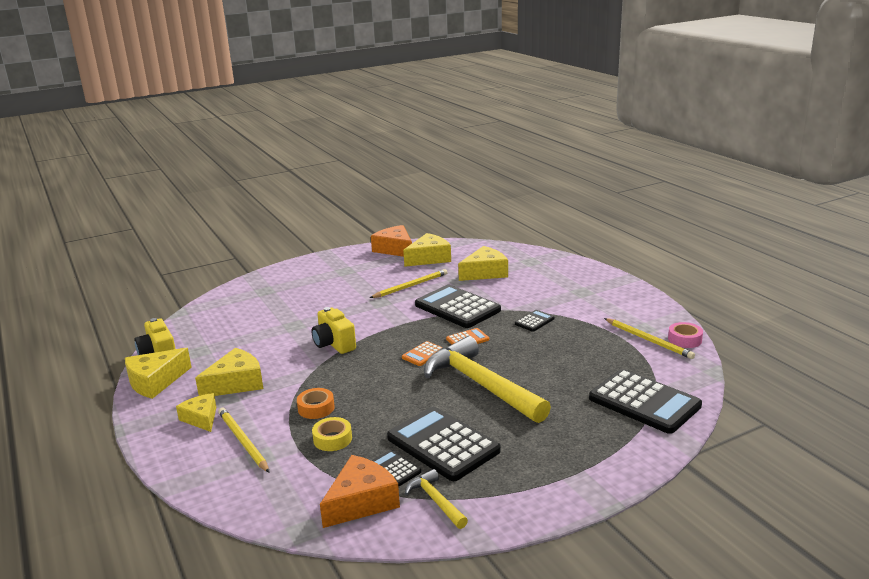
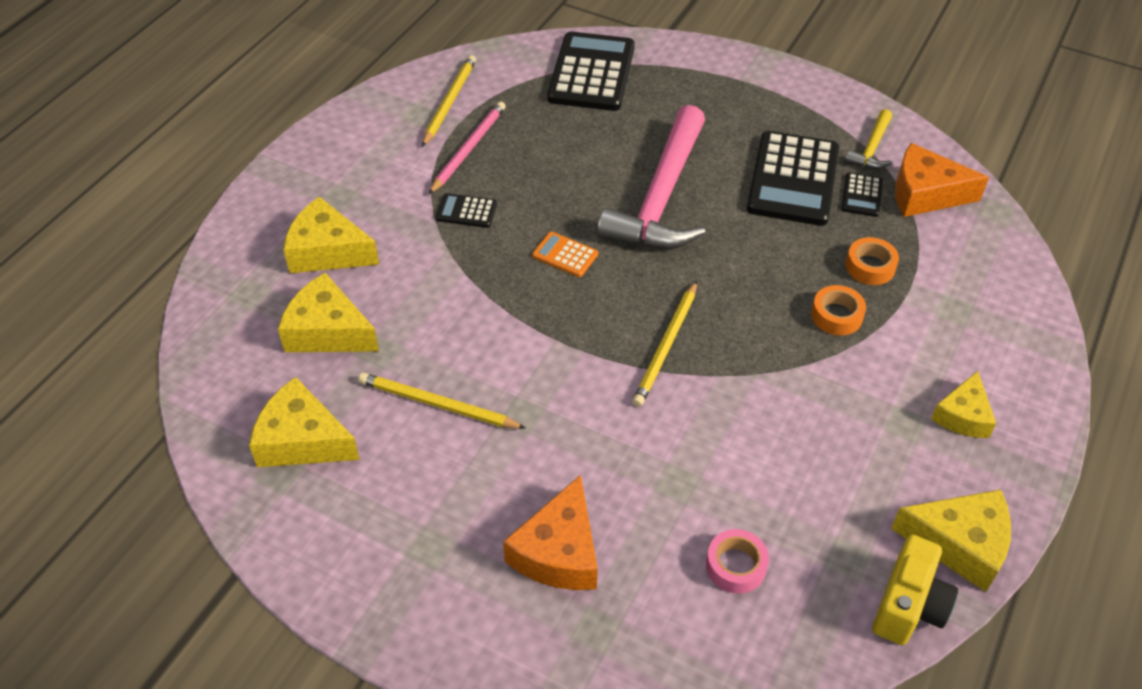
camera: 125 degrees left, 25 degrees up
yellow cheese [195,348,263,396] -> yellow cheese moved to [283,197,379,273]
yellow pencil [218,408,270,473] -> yellow pencil moved to [632,281,697,407]
yellow camera [312,307,356,354] -> none
yellow tape [312,417,352,451] -> orange tape [846,237,899,285]
orange cheese [371,225,412,257] -> orange cheese moved to [503,475,598,590]
orange calculator [402,341,443,366] -> none
black calculator [415,285,501,328] -> none
yellow hammer [424,336,551,423] -> pink hammer [597,105,706,249]
pink tape [668,322,703,348] -> pink tape moved to [706,529,769,594]
none -> pink pencil [429,101,506,194]

